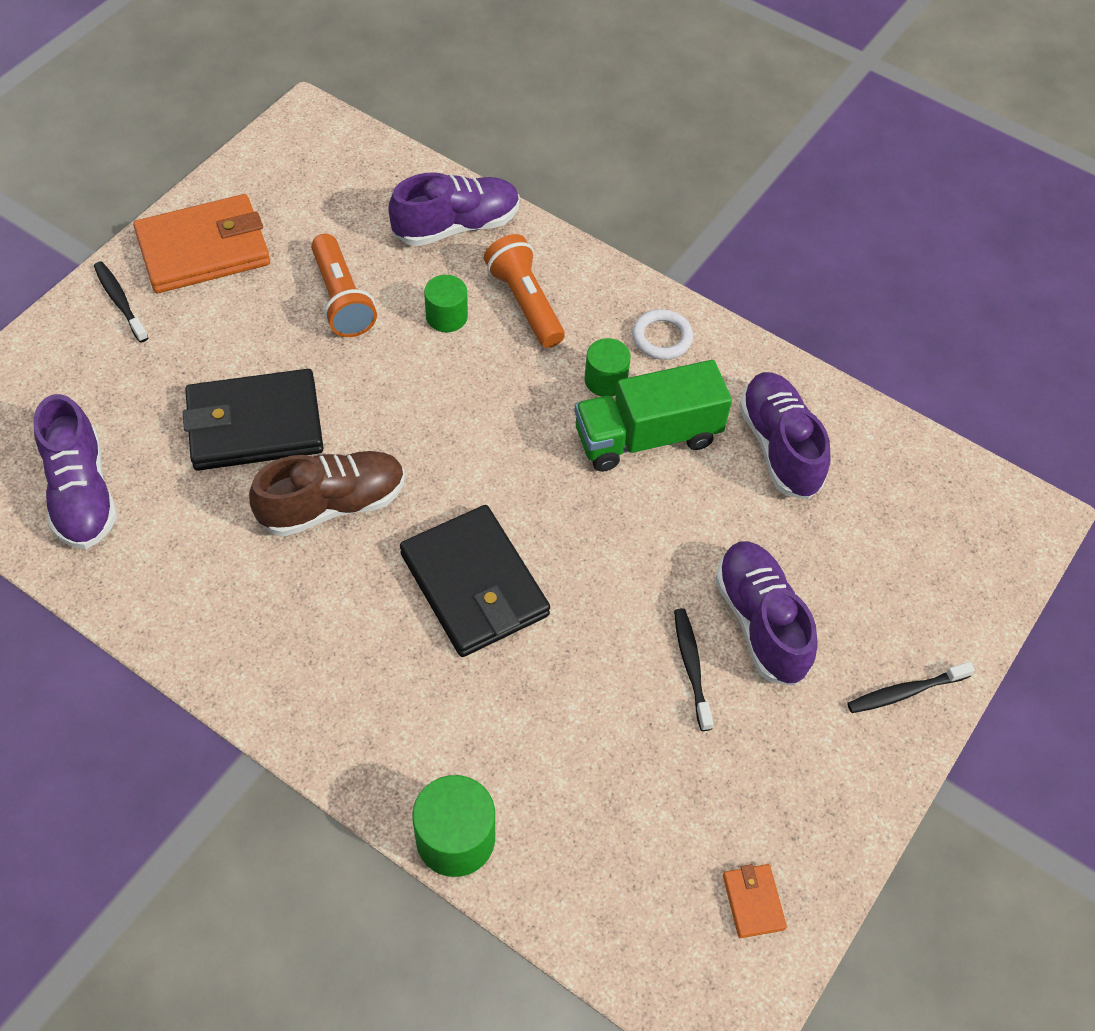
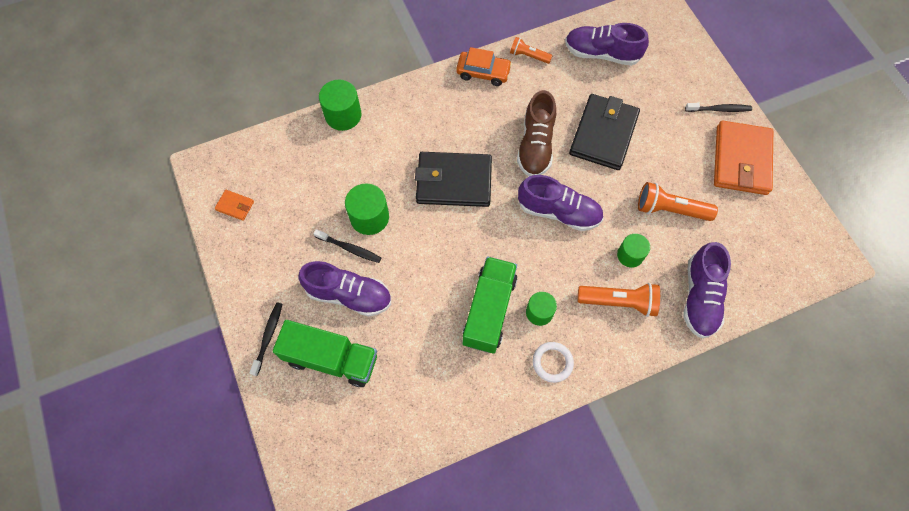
camera: 125 degrees right, 10 degrees up
purple shoe [739,372,831,499] -> purple shoe moved to [518,175,603,231]
none -> green truck [273,320,377,387]
none -> green cylinder [345,183,389,235]
none -> orange car [456,47,512,86]
none -> orange flashlight [510,37,553,64]

